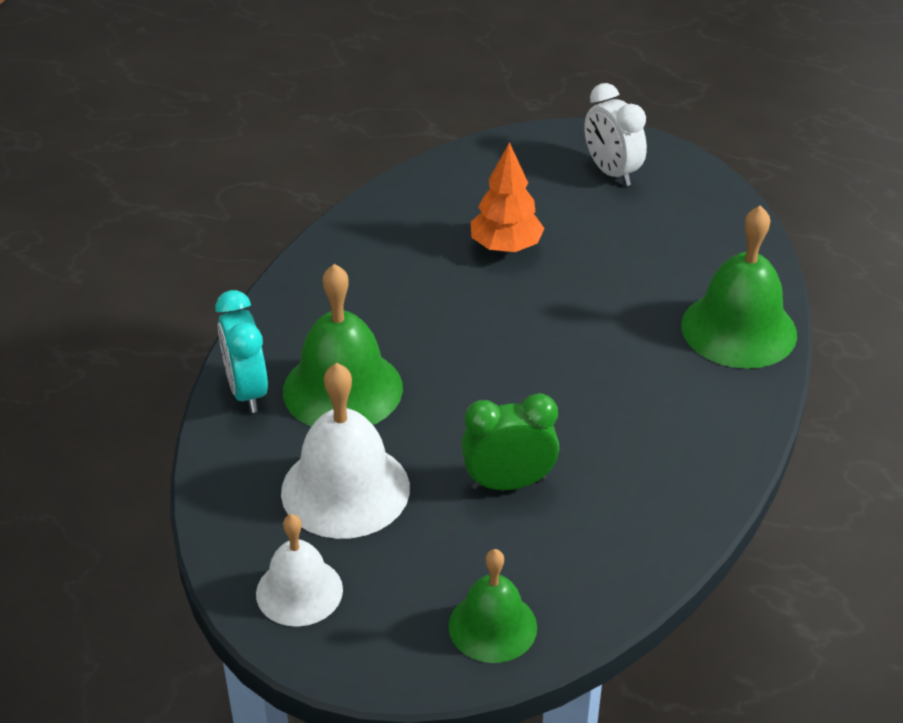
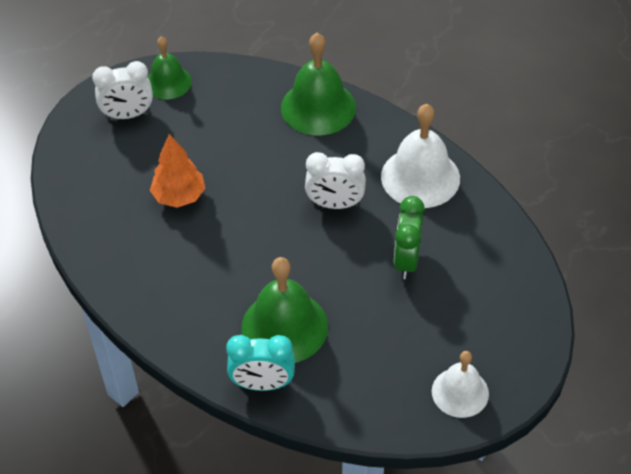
camera: 70 degrees left, 10 degrees up
white bell [281,363,410,539] -> white bell moved to [381,104,460,208]
green bell [448,549,537,663] -> green bell moved to [148,37,192,99]
none -> white clock [305,152,366,209]

